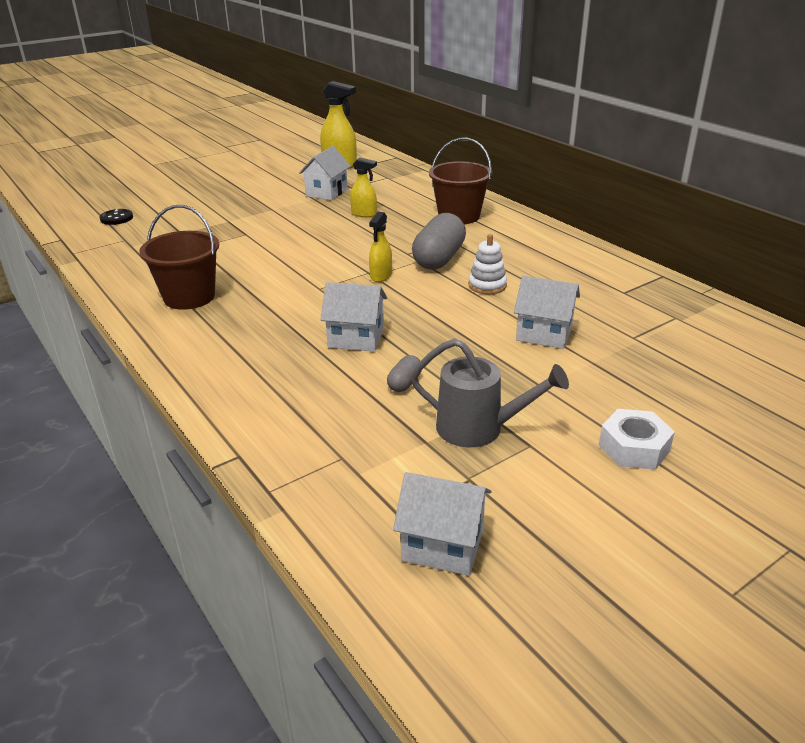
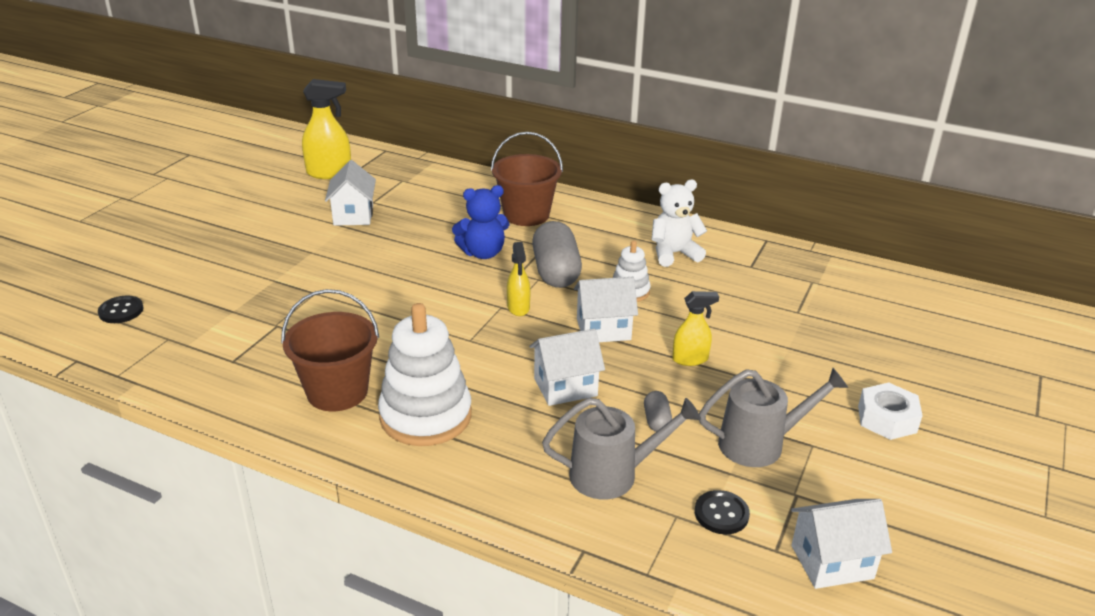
camera: 30 degrees left, 0 degrees up
yellow spray bottle [350,158,377,217] -> yellow spray bottle moved to [672,291,719,366]
white house [514,276,580,349] -> white house moved to [574,277,638,342]
none -> white stacking toy [378,303,472,446]
none -> blue teddy bear [452,185,509,259]
none -> grey watering can [542,398,701,499]
none -> white teddy bear [652,179,707,267]
none -> black button [695,490,750,534]

